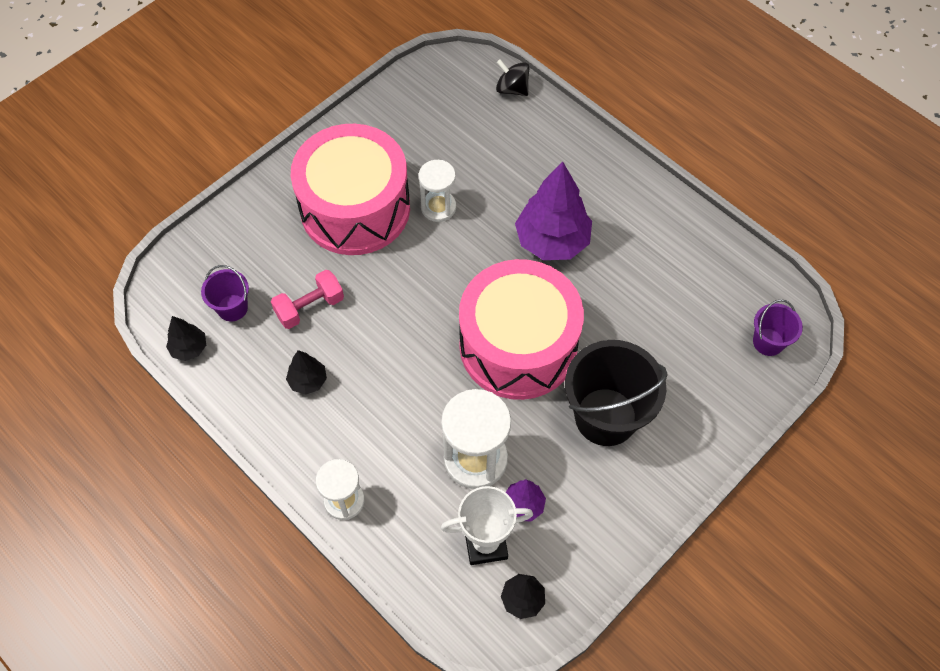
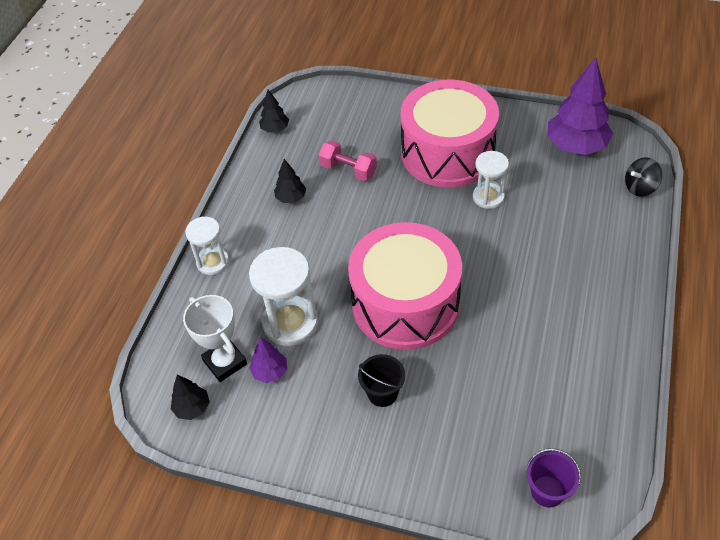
camera: 65 degrees right, 10 degrees down
purple bucket [201,265,249,321] -> none
black spinning top [496,60,530,96] -> black spinning top turned 120 degrees counterclockwise [625,157,662,197]
purple tree [515,162,592,260] -> purple tree moved to [548,57,613,155]
black bucket [565,340,668,446] -> black bucket [358,354,405,407], size x0.51

